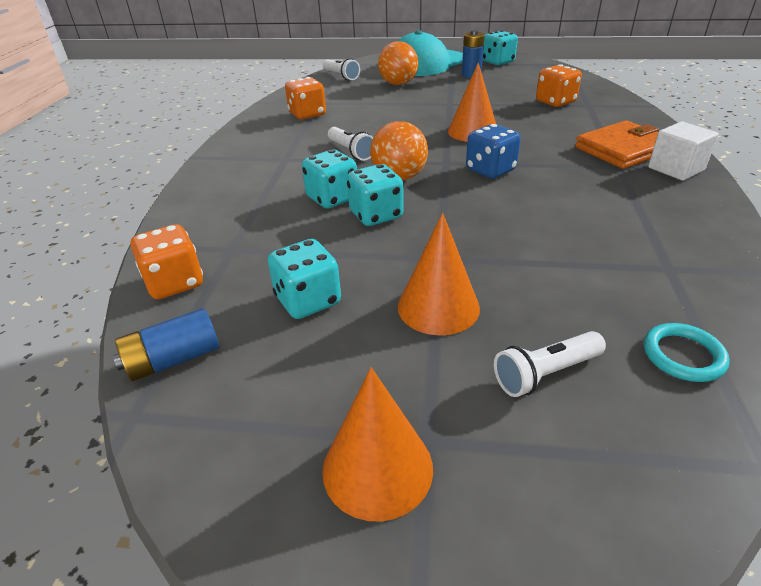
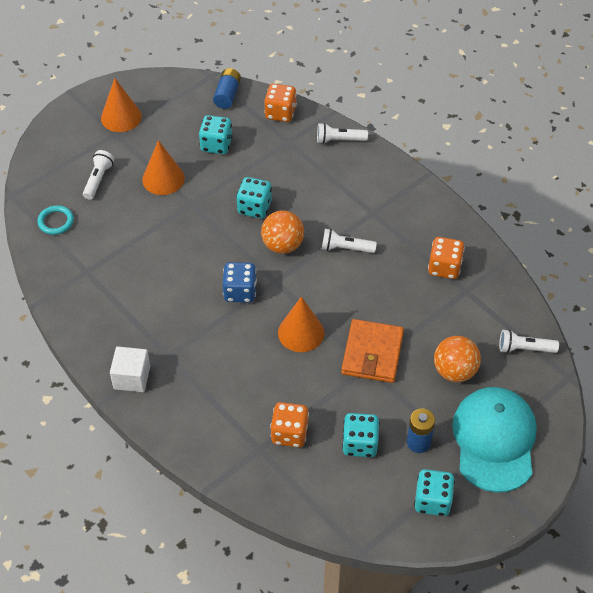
camera: 130 degrees right, 15 degrees up
turquoise dice [302,150,357,209] -> turquoise dice moved to [342,413,380,457]
orange wallet [575,120,659,169] -> orange wallet moved to [341,319,404,383]
none -> white flashlight [317,123,368,144]

